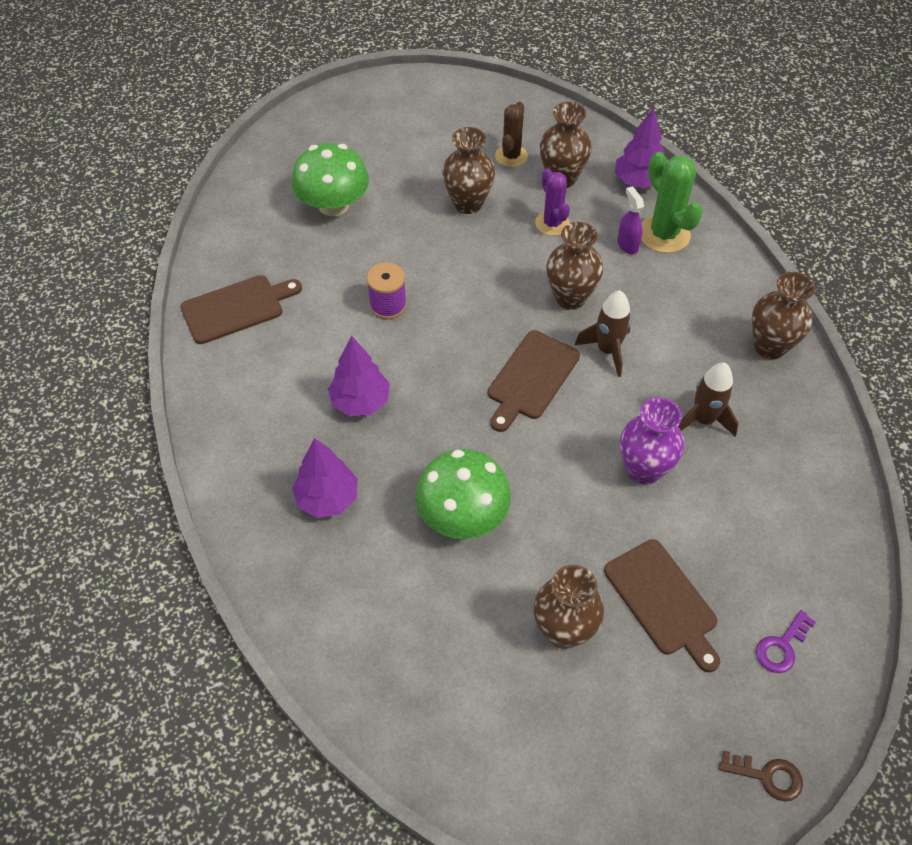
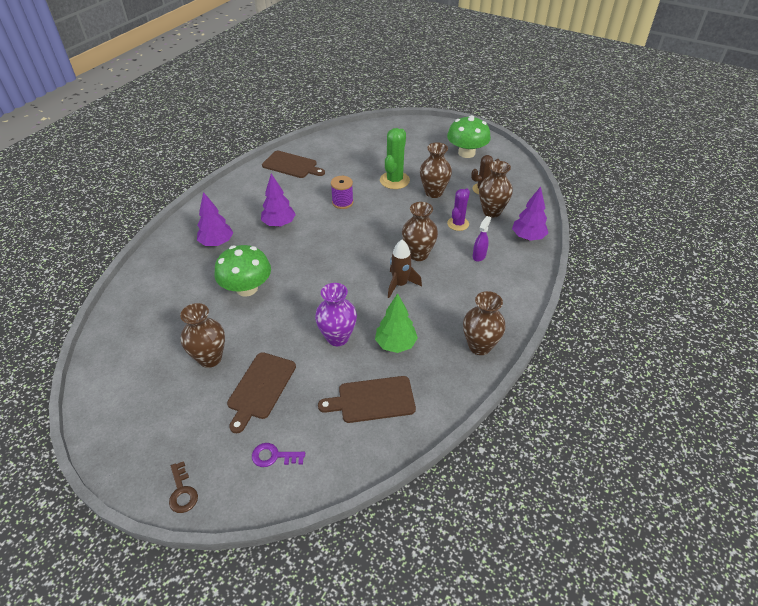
camera: 50 degrees right, 10 degrees down
green mushroom [291,143,369,216] -> green mushroom moved to [447,115,491,158]
brown cutting board [488,330,580,432] -> brown cutting board moved to [318,376,416,423]
green cactus [641,152,703,253] -> green cactus moved to [380,128,410,189]
brown rocket [678,363,739,437] -> green tree [375,293,418,353]

